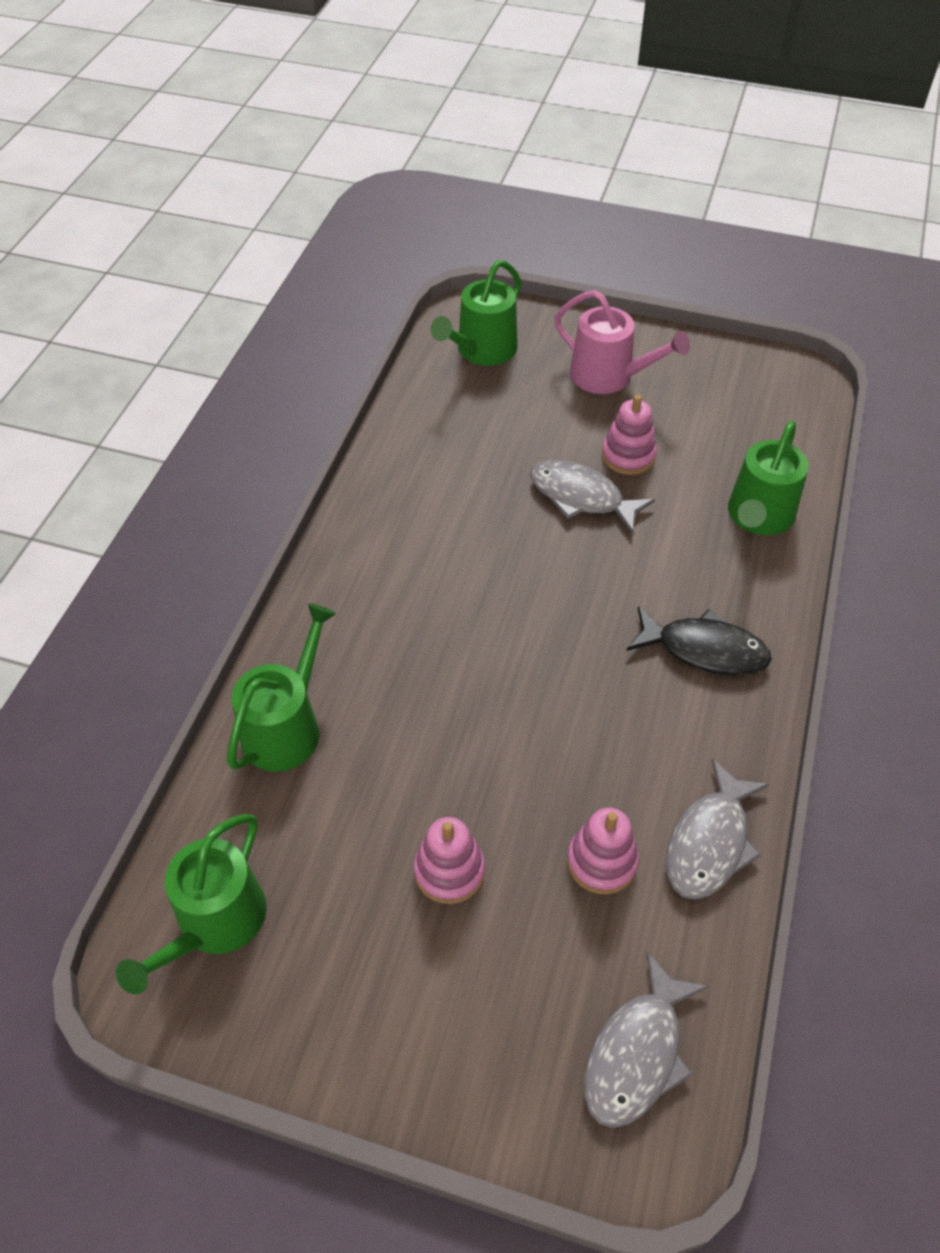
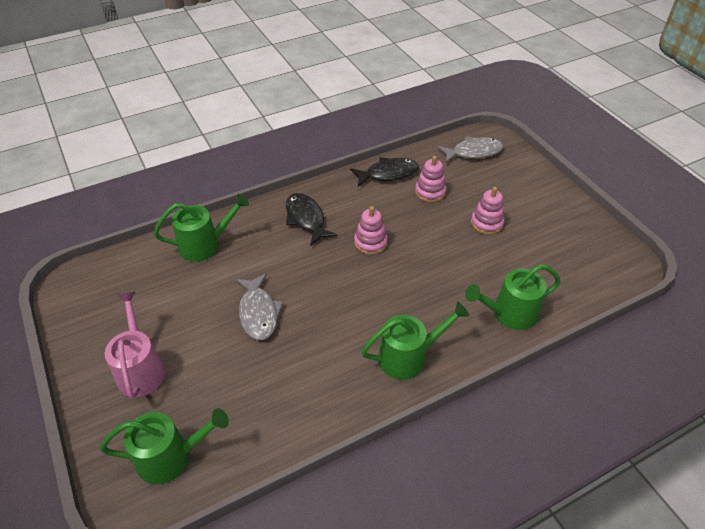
camera: 135 degrees left, 5 degrees down
green watering can [116,814,266,995] -> green watering can moved to [361,302,469,380]
pink stacking toy [602,395,657,475] -> pink stacking toy moved to [354,206,388,255]
grey fish [666,759,769,900] -> black fish [350,157,419,187]

